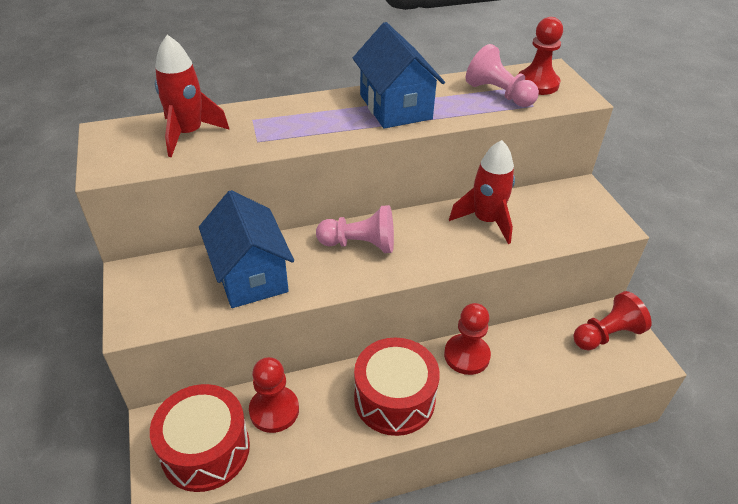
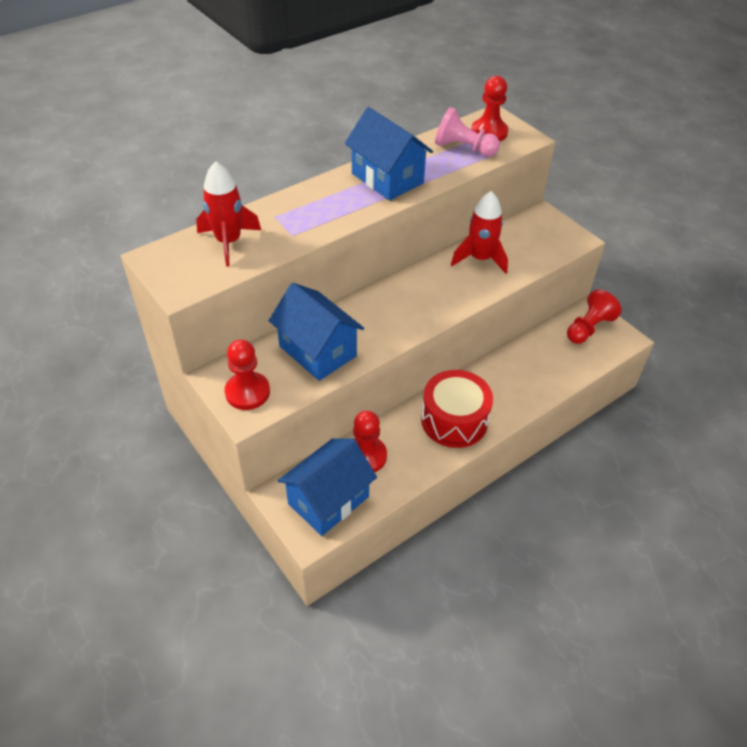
camera: 20 degrees left, 5 degrees up
red drum [150,384,250,492] -> blue house [278,438,377,536]
pink pawn [316,205,394,253] -> none
red pawn [444,303,491,375] -> red pawn moved to [224,339,270,410]

